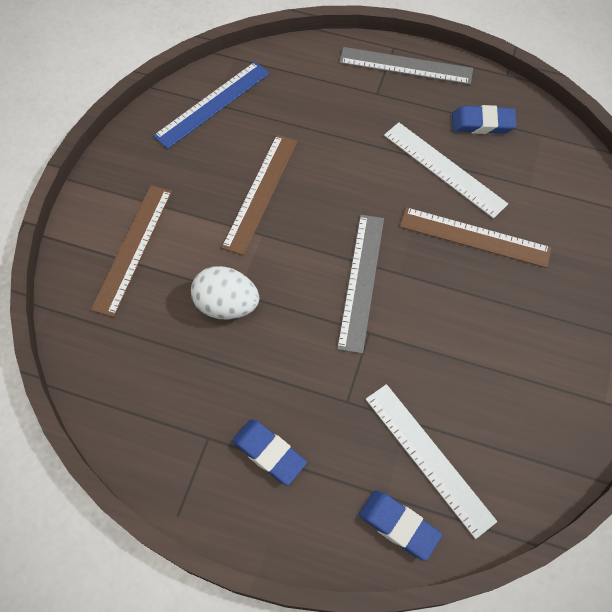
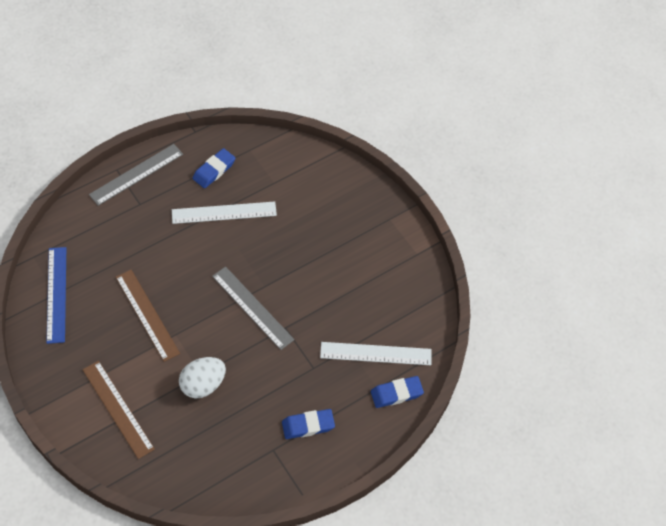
camera: 55 degrees left, 5 degrees down
brown ruler [400,207,552,268] -> none

